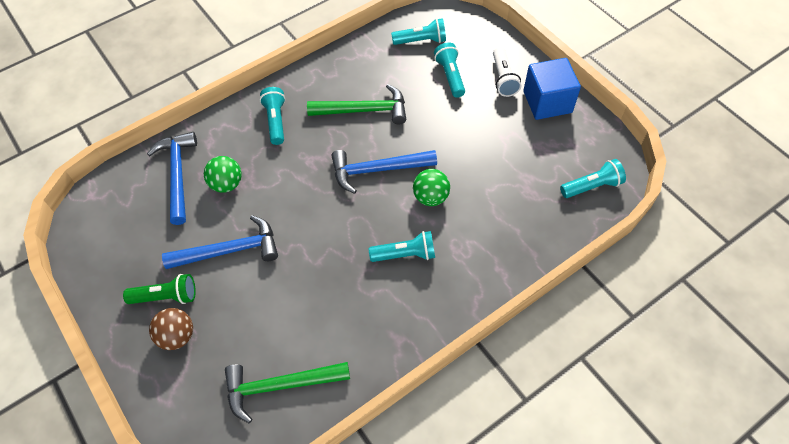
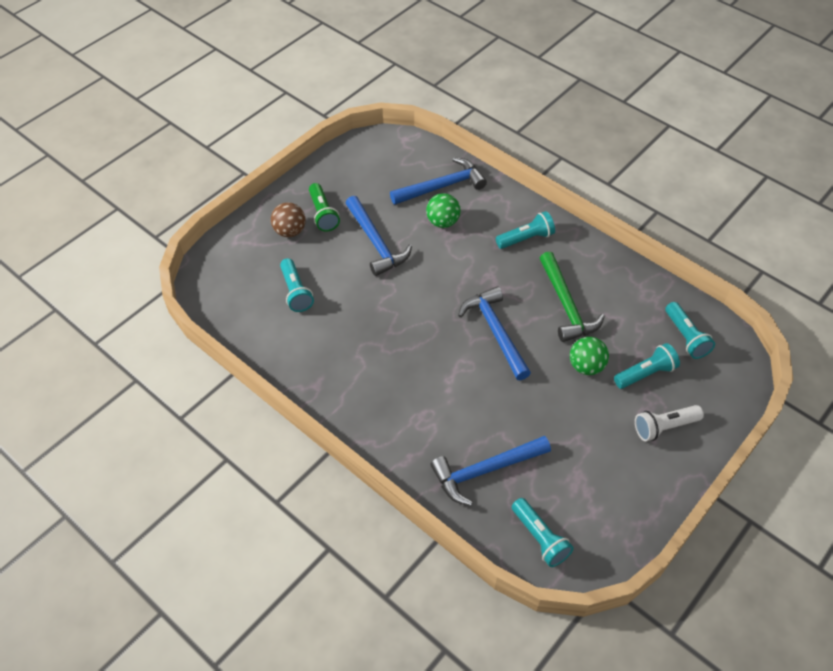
camera: 75 degrees right, 5 degrees down
green hammer [225,362,350,423] -> none
turquoise flashlight [369,231,435,262] -> turquoise flashlight moved to [280,258,314,312]
green ball [413,169,450,206] -> green ball moved to [570,337,609,375]
blue cube [523,58,581,120] -> none
none -> blue hammer [430,436,551,506]

